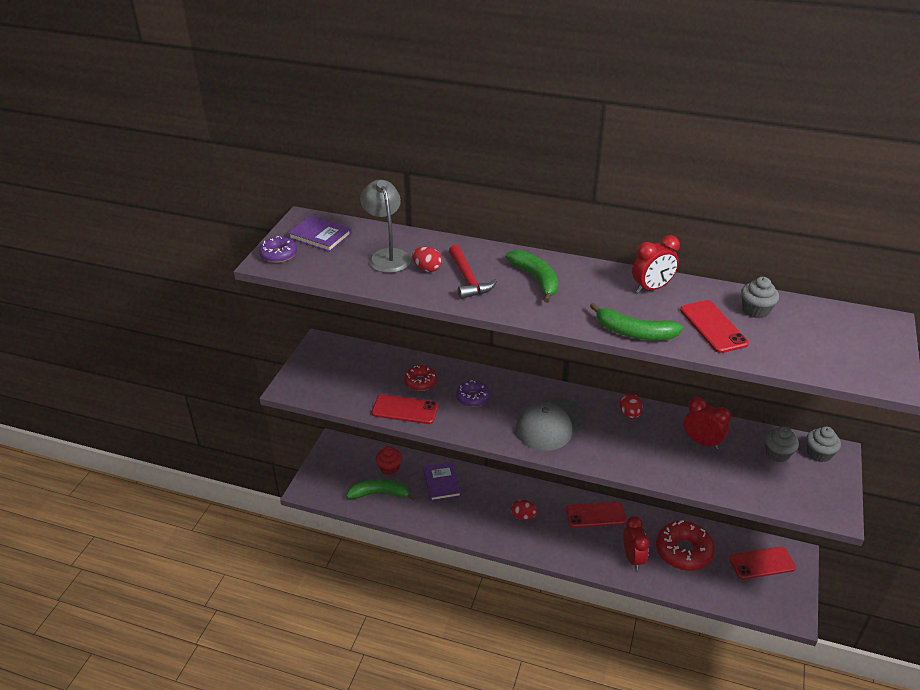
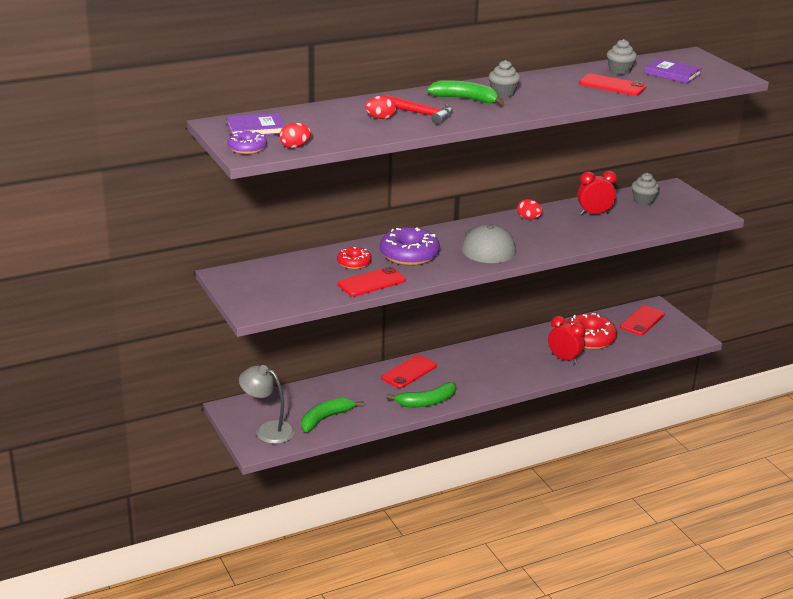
camera: 45 degrees left, 10 degrees down
grey lamp [360,180,411,273] -> grey lamp moved to [239,365,295,444]
red cupcake [376,446,402,475] -> none
purple book [423,462,461,501] -> purple book moved to [644,58,702,83]
purple donut [456,380,490,407] -> purple donut [380,227,440,266], size x1.76
red egg [511,500,537,520] -> red egg moved to [279,123,311,148]
red phone [566,502,626,528] -> red phone moved to [381,355,437,388]
green banana [590,303,683,340] -> green banana moved to [386,382,456,407]
red clock [632,235,680,293] -> none
grey cupcake [806,426,841,463] -> grey cupcake moved to [489,60,520,98]

